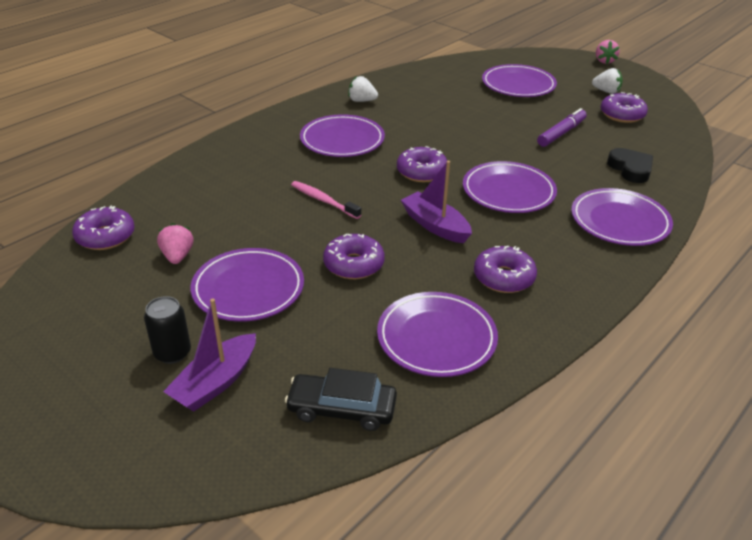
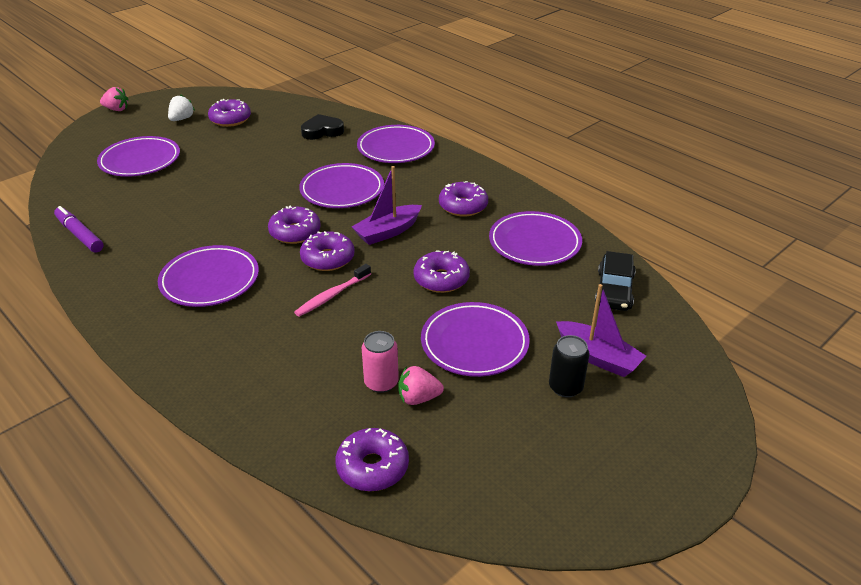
camera: 85 degrees left, 0 degrees up
white strawberry [348,76,378,102] -> none
purple marker [537,108,587,147] -> purple marker moved to [54,206,104,253]
none -> purple donut [300,231,355,271]
none -> pink can [362,331,399,393]

